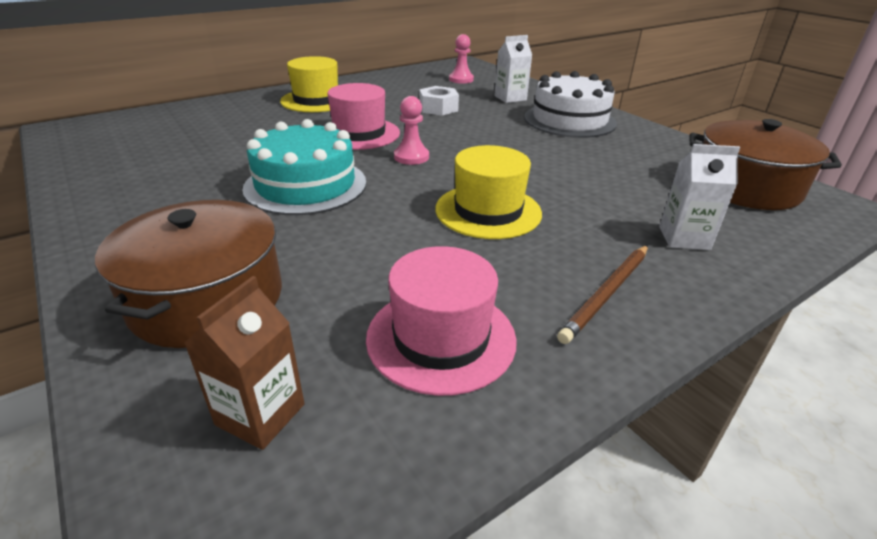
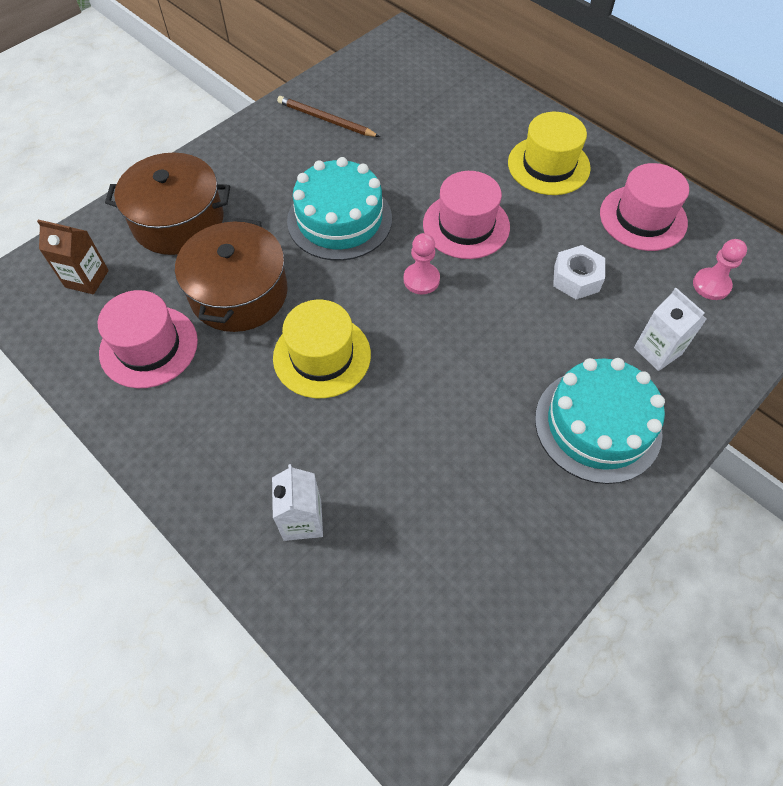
camera: 80 degrees right, 25 degrees up
white cake [524,71,617,138] -> turquoise cake [535,358,665,484]
brown pencil [557,245,648,344] -> brown pencil moved to [277,96,380,137]
brown pot [689,119,842,210] -> brown pot moved to [175,218,288,332]
none -> pink hat [600,163,689,251]

